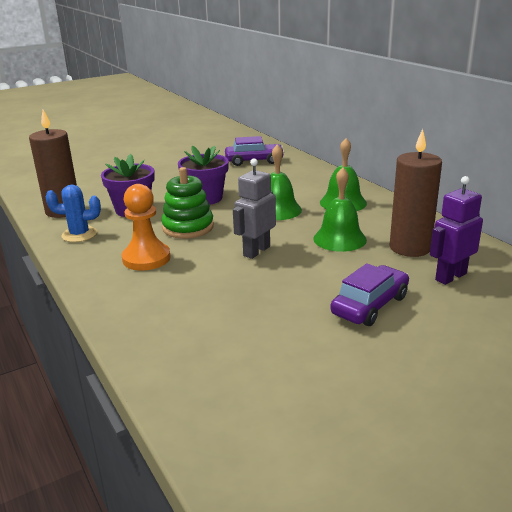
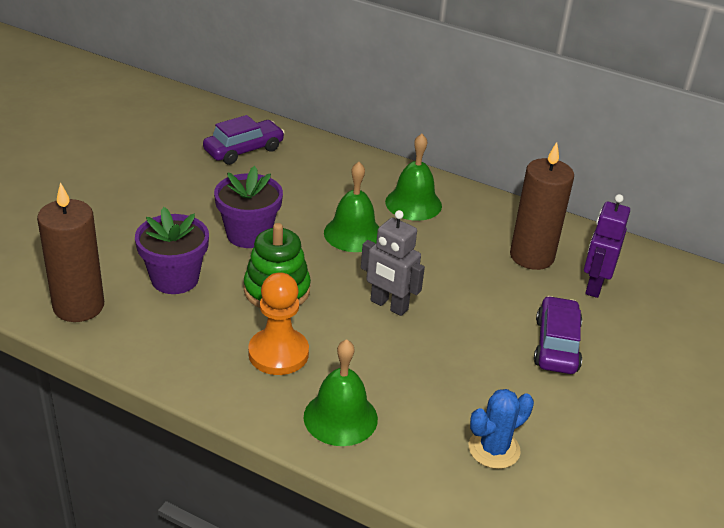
camera: 35 degrees left, 10 degrees up
blue cactus [45,185,101,242] -> blue cactus moved to [469,389,534,469]
grey robot [233,159,276,259] -> grey robot turned 60 degrees counterclockwise [361,210,425,316]
green bell [313,167,367,252] -> green bell moved to [304,339,378,446]

